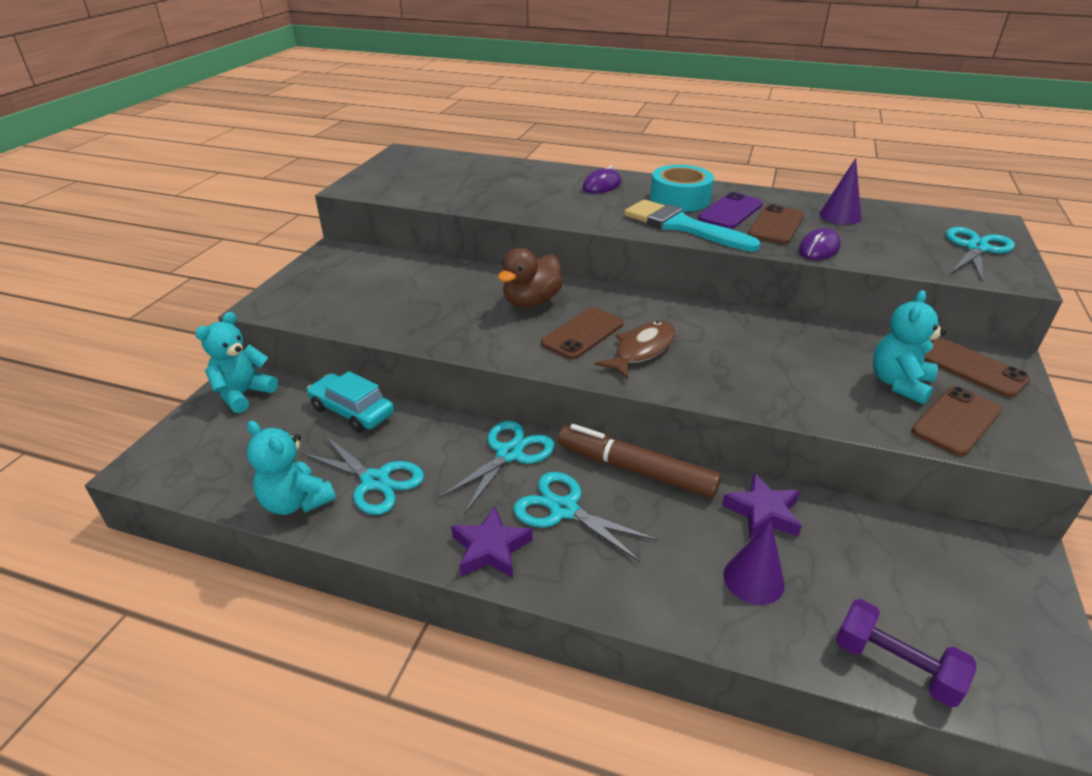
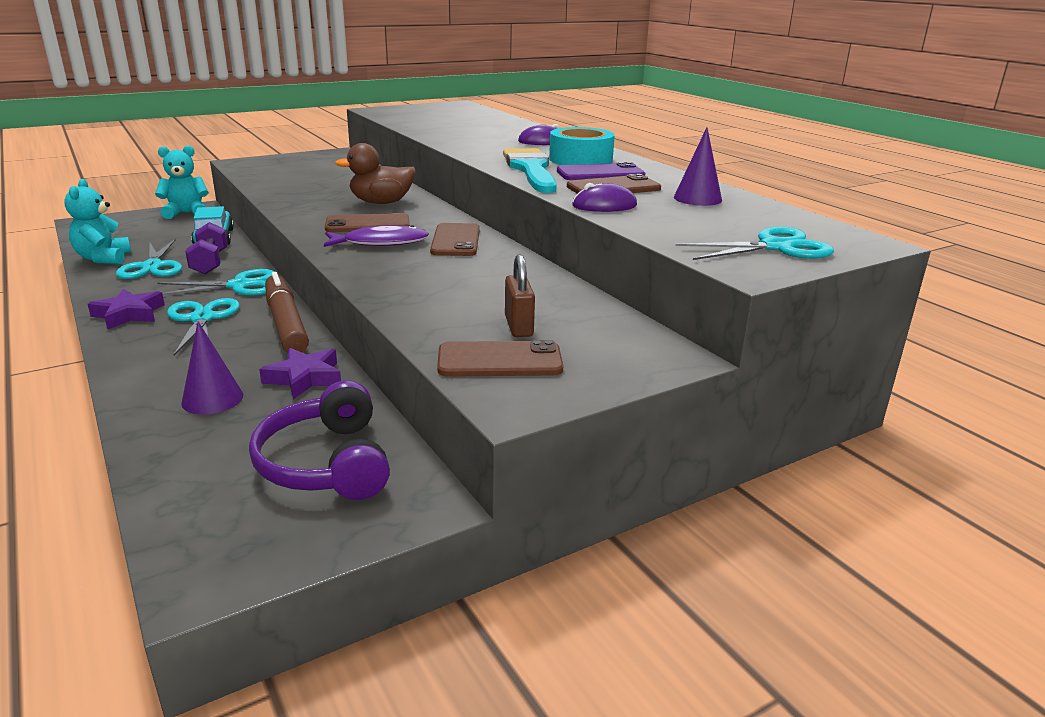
camera: 40 degrees right, 10 degrees down
brown fish [595,321,676,379] -> purple fish [324,225,429,247]
purple dumbbell [836,599,976,707] -> purple dumbbell moved to [185,222,228,274]
turquoise teddy bear [873,290,946,405] -> brown padlock [505,254,535,337]
brown phone [924,338,1031,398] -> brown phone moved to [430,223,480,256]
none -> purple headphones [249,380,390,500]

